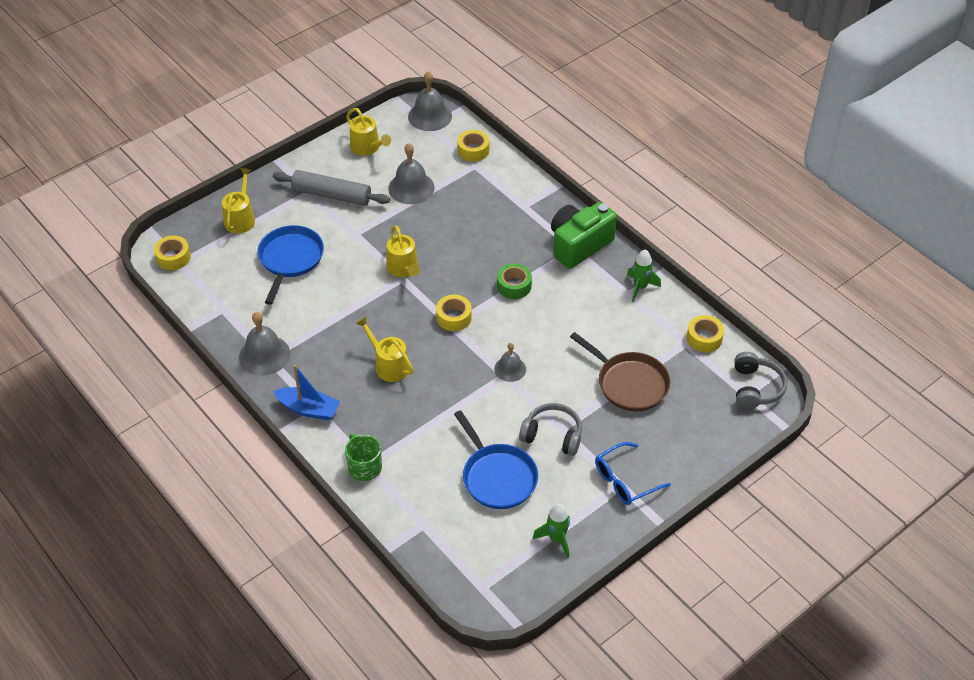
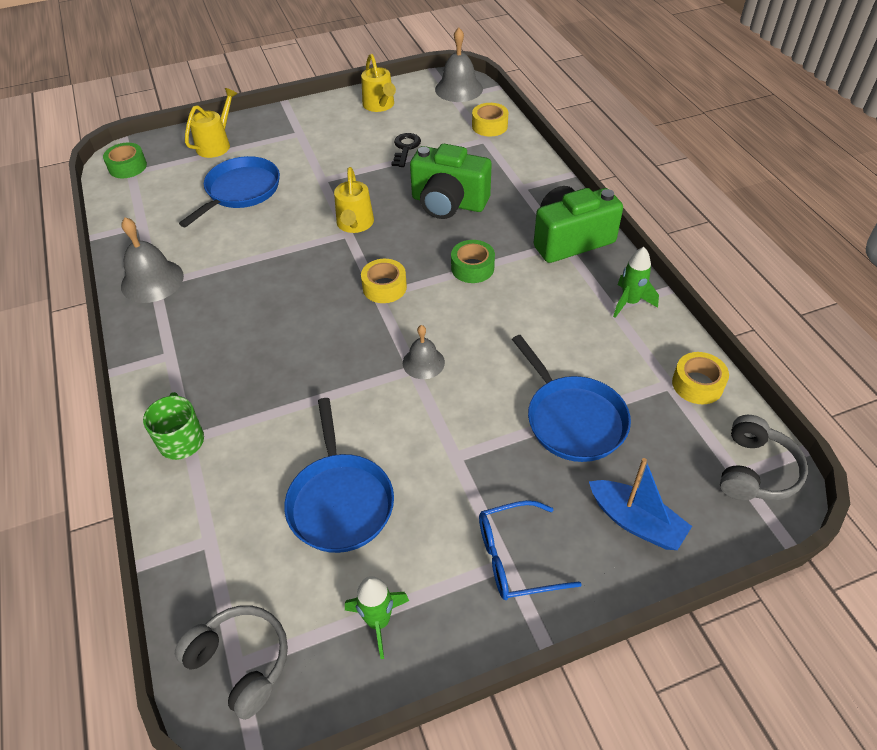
camera: 20 degrees right, 0 degrees up
yellow tape [154,235,191,270] -> green tape [103,143,147,178]
grey rolling pin [273,170,390,206] -> none
blue boat [273,365,341,420] -> blue boat moved to [589,458,692,550]
yellow watering can [355,317,414,382] -> none
grey bell [388,143,435,204] -> black key [391,133,421,167]
grey headphones [519,403,582,456] -> grey headphones moved to [175,605,288,720]
brown pan [570,332,671,411] -> blue pan [512,335,631,462]
none -> green camera [410,144,492,219]

